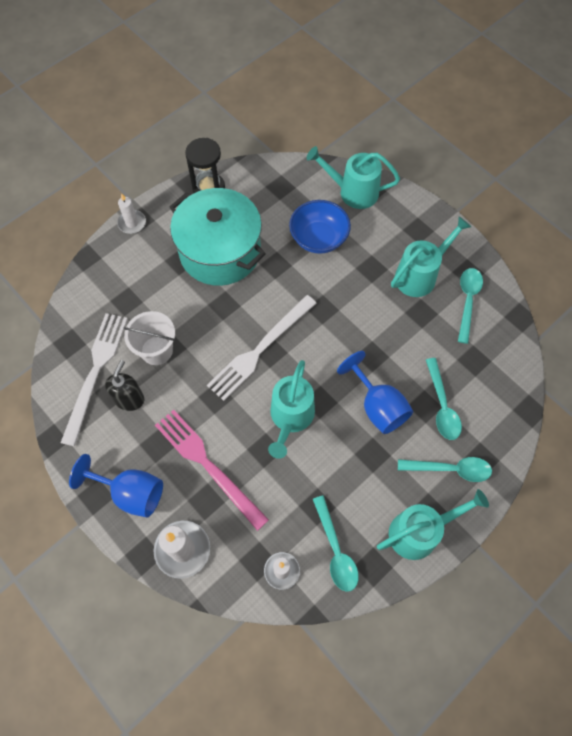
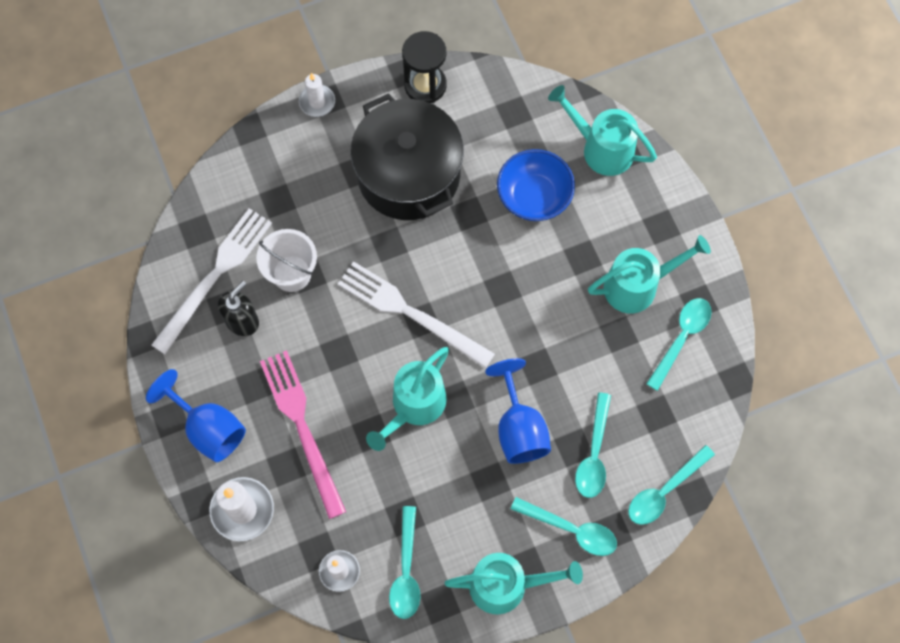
camera: 20 degrees right, 5 degrees up
turquoise pot [170,188,265,286] -> black pot [351,93,464,220]
white fork [207,295,317,401] -> white fork turned 60 degrees clockwise [338,261,495,368]
none -> turquoise spoon [628,445,715,525]

